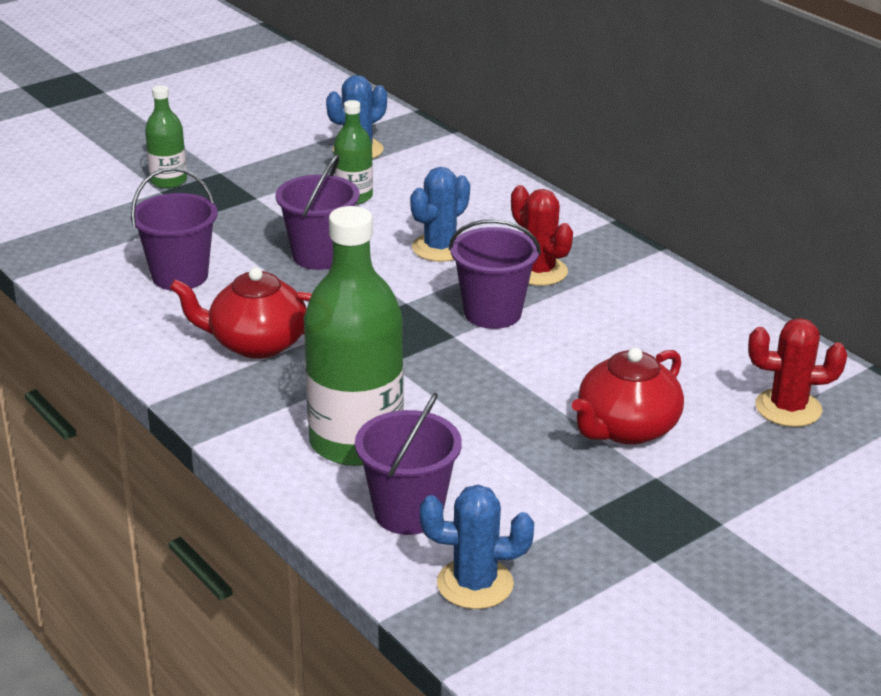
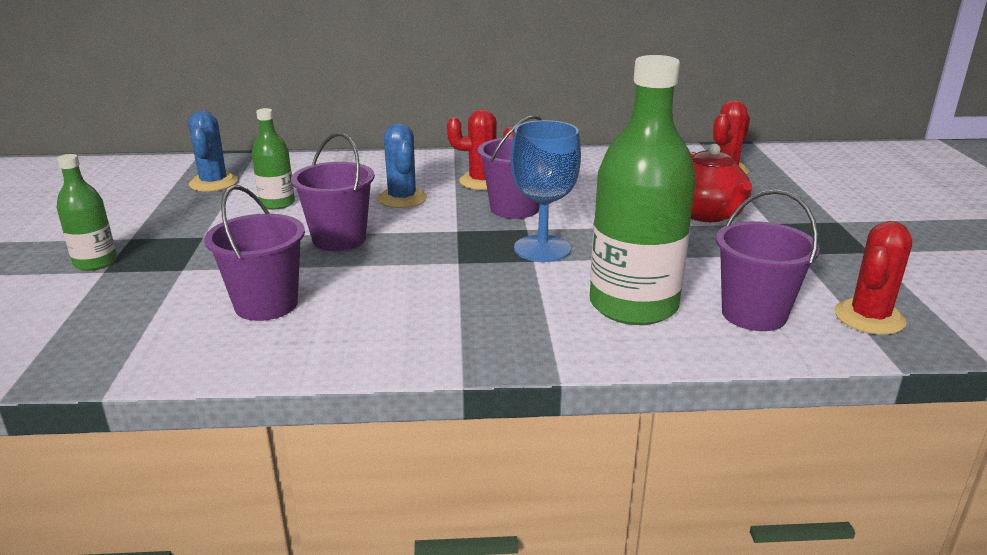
camera: 55 degrees left, 5 degrees down
red teapot [170,267,312,359] -> none
blue cactus [420,485,534,609] -> red cactus [834,221,912,335]
none -> blue goblet [510,120,581,262]

